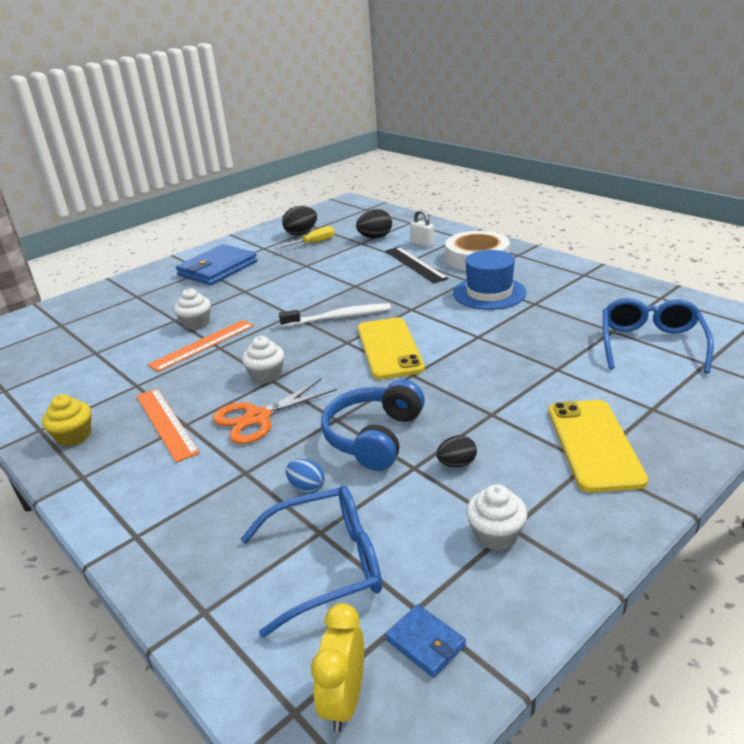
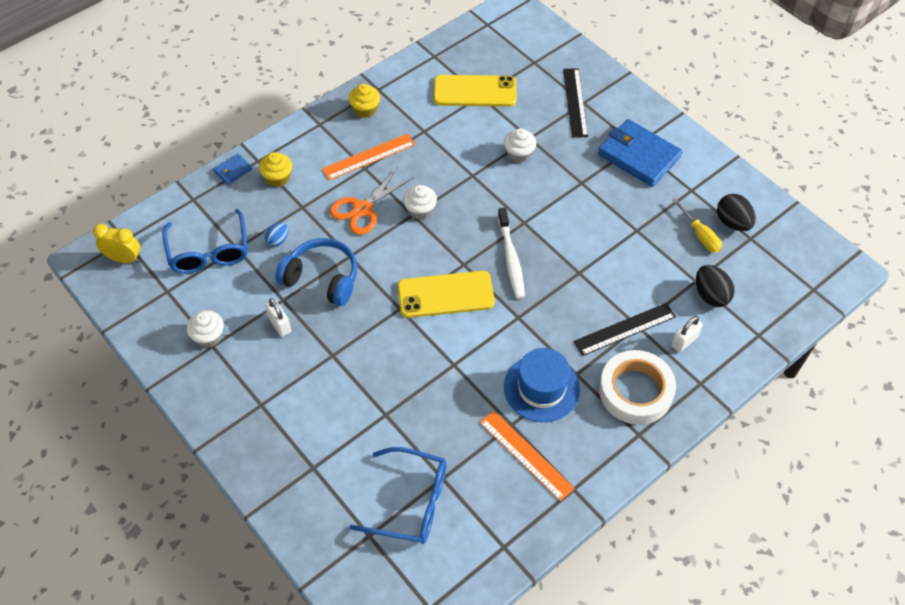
camera: 90 degrees right, 25 degrees up
orange ruler [147,320,254,372] -> orange ruler moved to [480,410,575,501]
orange scissors [213,379,337,444] -> orange scissors turned 105 degrees counterclockwise [330,167,414,235]
blue wallet [385,604,466,678] -> blue wallet moved to [213,154,252,185]
black egg [436,435,477,467] -> white padlock [265,298,291,337]
yellow phone [548,400,648,492] -> yellow phone moved to [434,75,516,107]
none -> yellow cupcake [259,152,292,187]
none -> black ruler [563,68,588,138]

